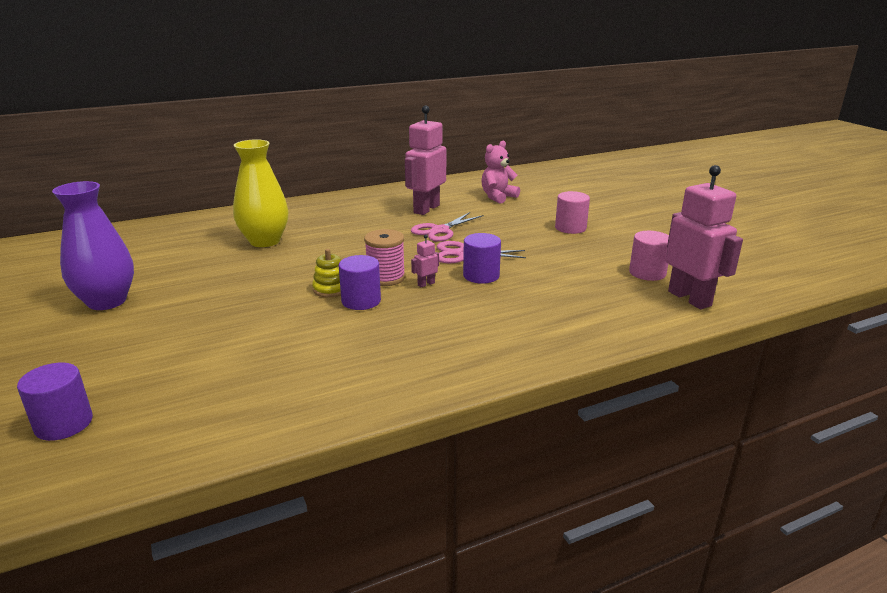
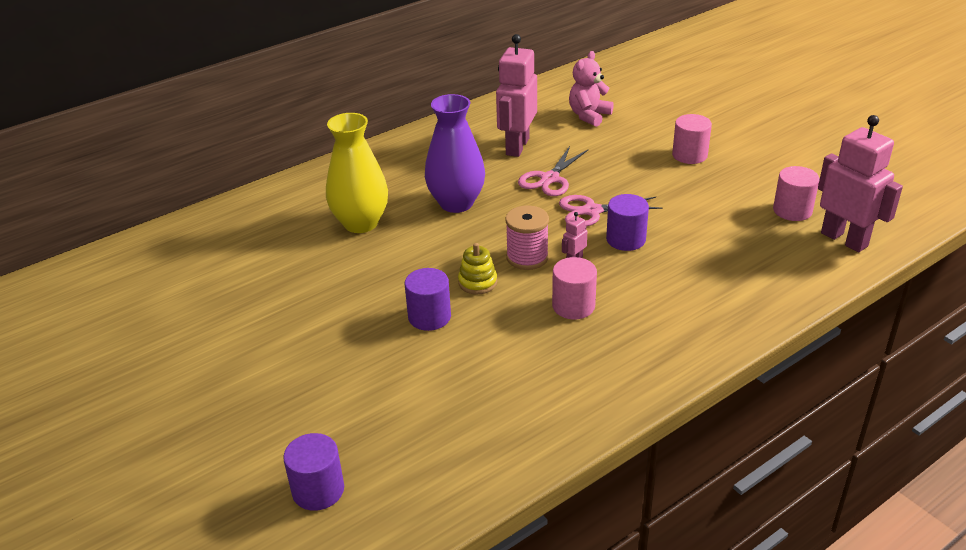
camera: 10 degrees left, 10 degrees up
purple vase [52,181,134,310] -> purple vase moved to [425,94,485,213]
purple cylinder [339,255,381,310] -> purple cylinder moved to [405,268,451,331]
none -> pink cylinder [552,257,597,319]

